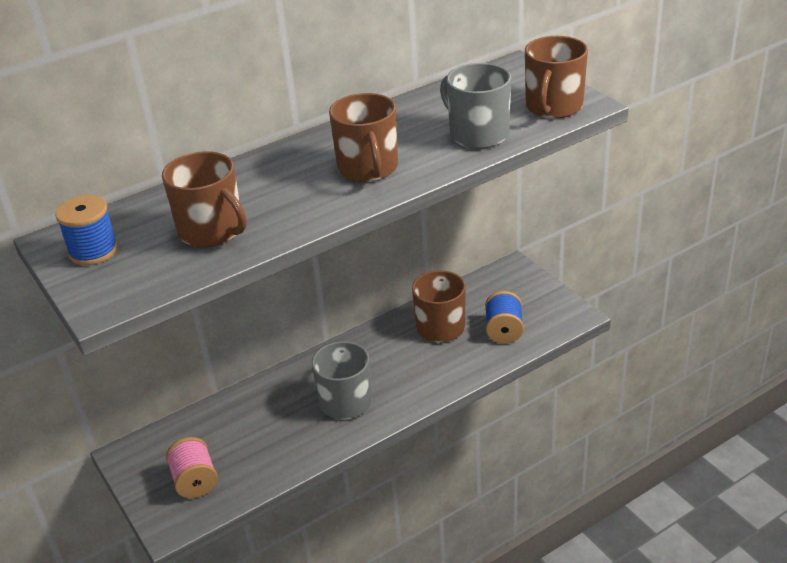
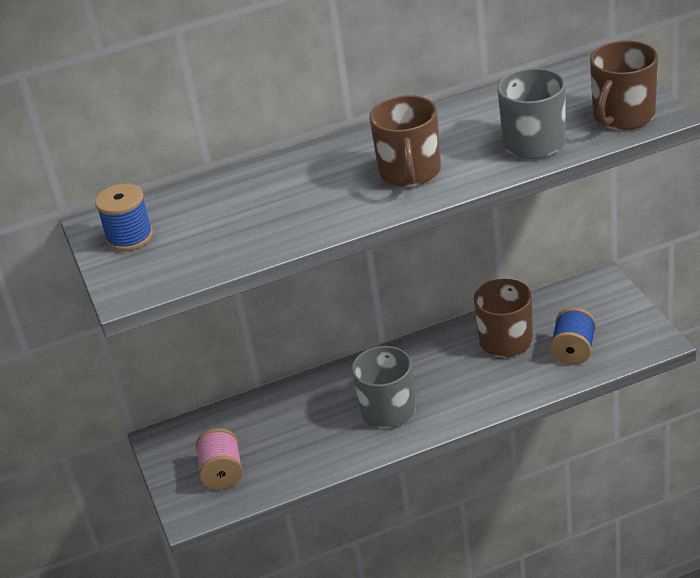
camera: 15 degrees right, 0 degrees up
brown mug [162,151,246,247] -> none

